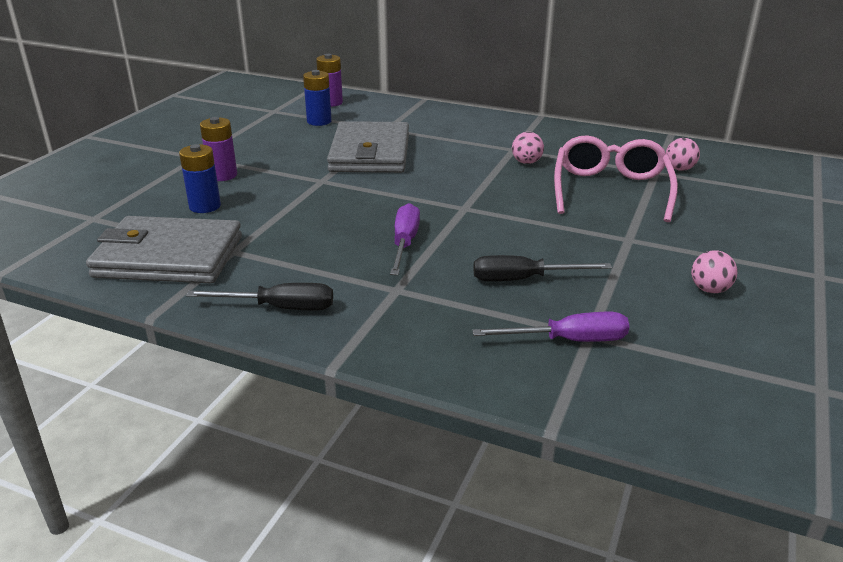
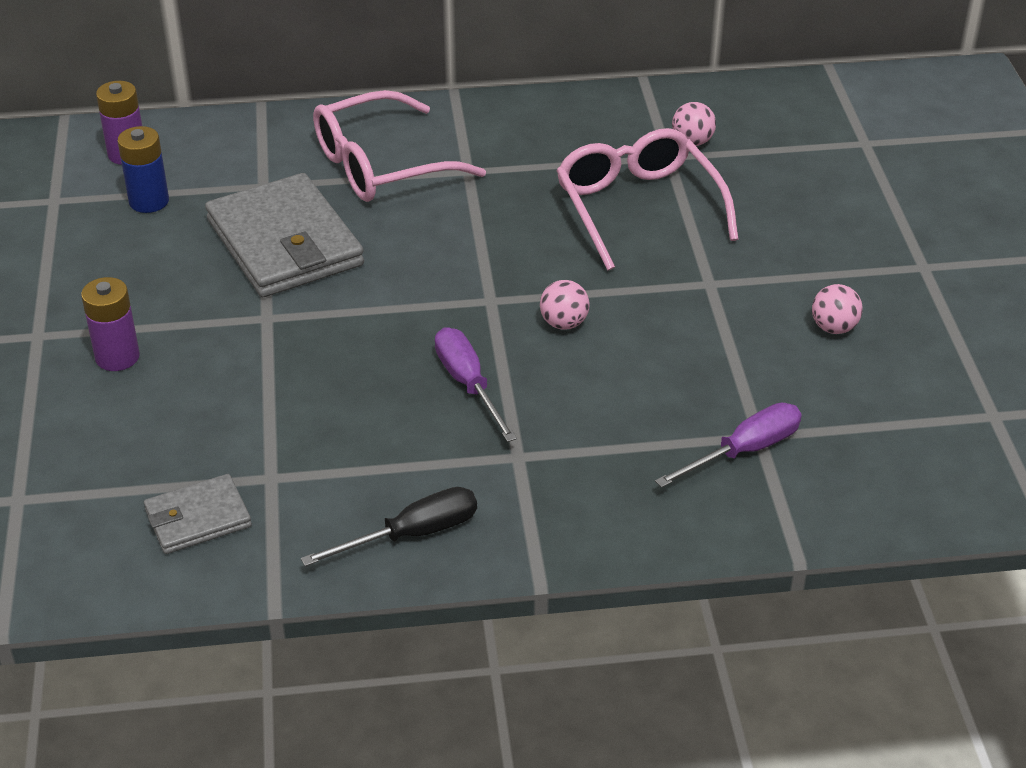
camera: 30 degrees left, 10 degrees up
grey wallet [86,216,242,283] -> grey wallet [144,474,252,554], size x0.52
blue battery [179,144,221,213] -> none
black screwdriver [473,255,612,281] -> none
pink ball [512,132,544,164] -> pink ball moved to [540,280,589,330]
none -> pink glasses [313,90,486,202]

